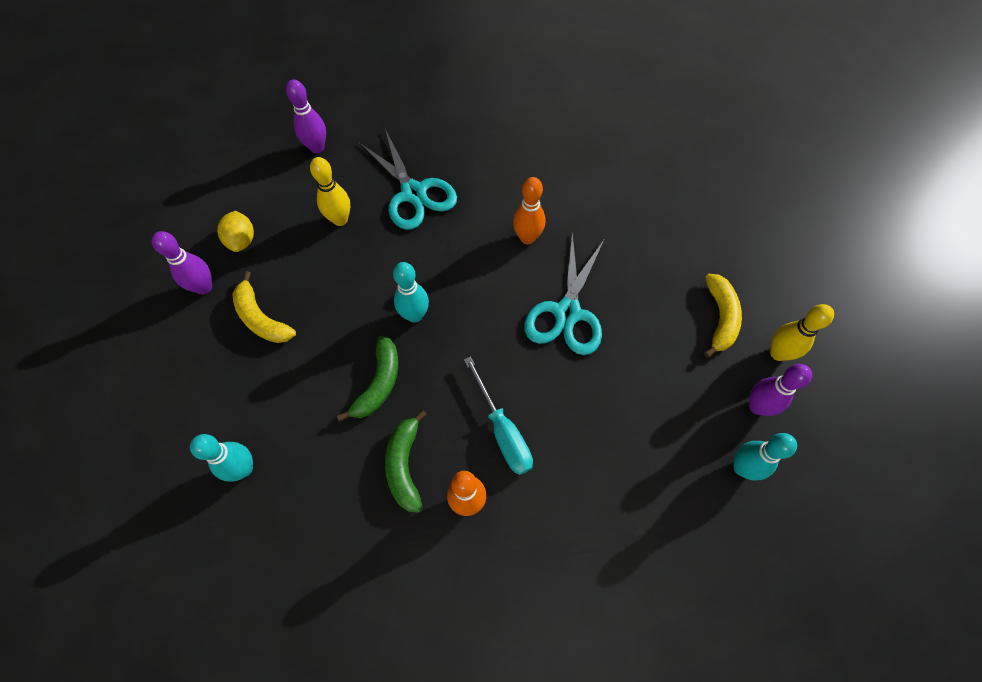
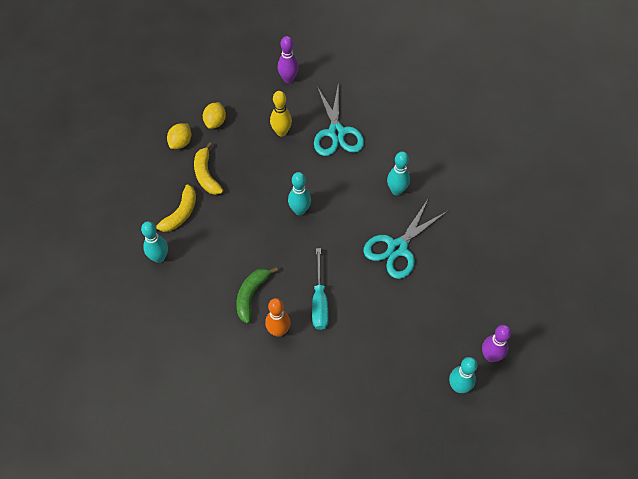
camera: 25 degrees right, 5 degrees down
purple bowling pin [152,231,212,294] -> yellow lemon [167,123,192,149]
green banana [337,336,398,422] -> none
orange bowling pin [513,177,545,244] -> turquoise bowling pin [387,151,410,195]
yellow banana [704,274,742,358] -> yellow banana moved to [156,184,196,232]
yellow bowling pin [770,304,834,361] -> none

